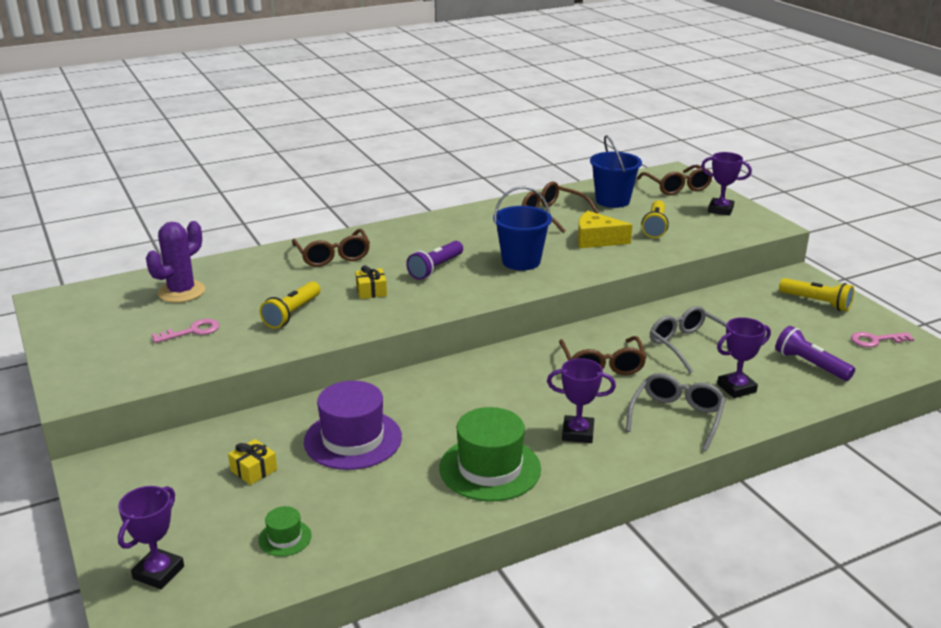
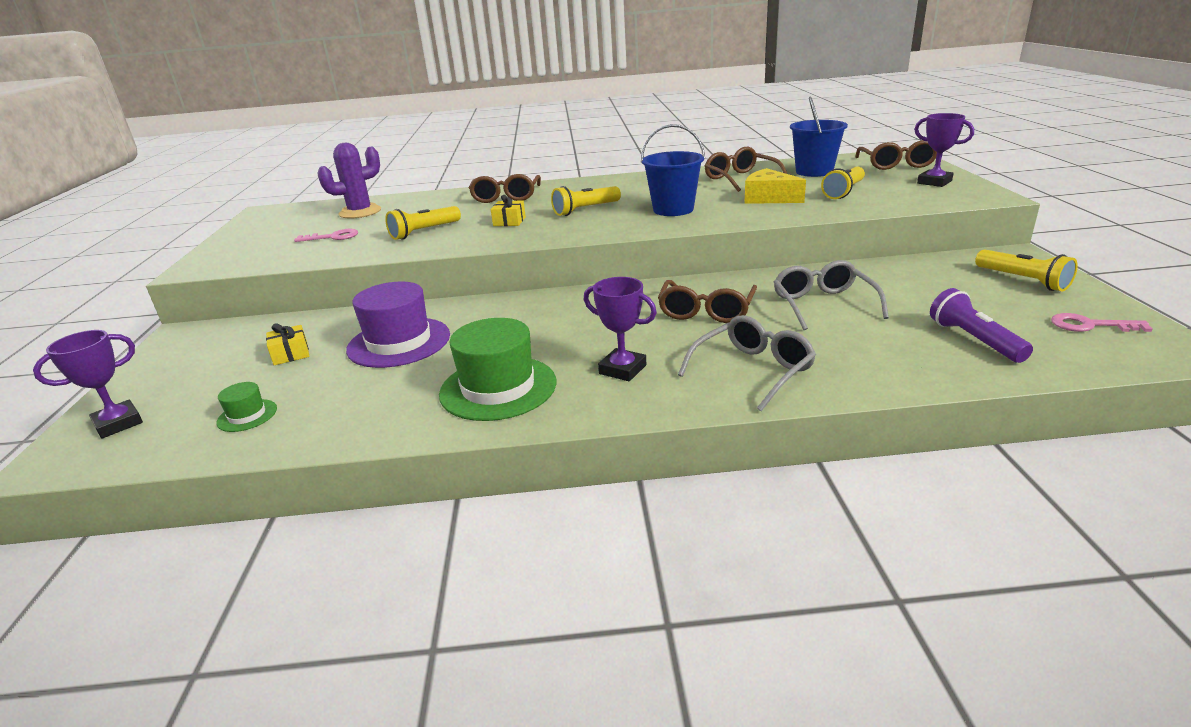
camera: 25 degrees right, 0 degrees up
purple flashlight [406,241,463,280] -> yellow flashlight [551,186,621,216]
purple trophy [717,317,771,398] -> none

